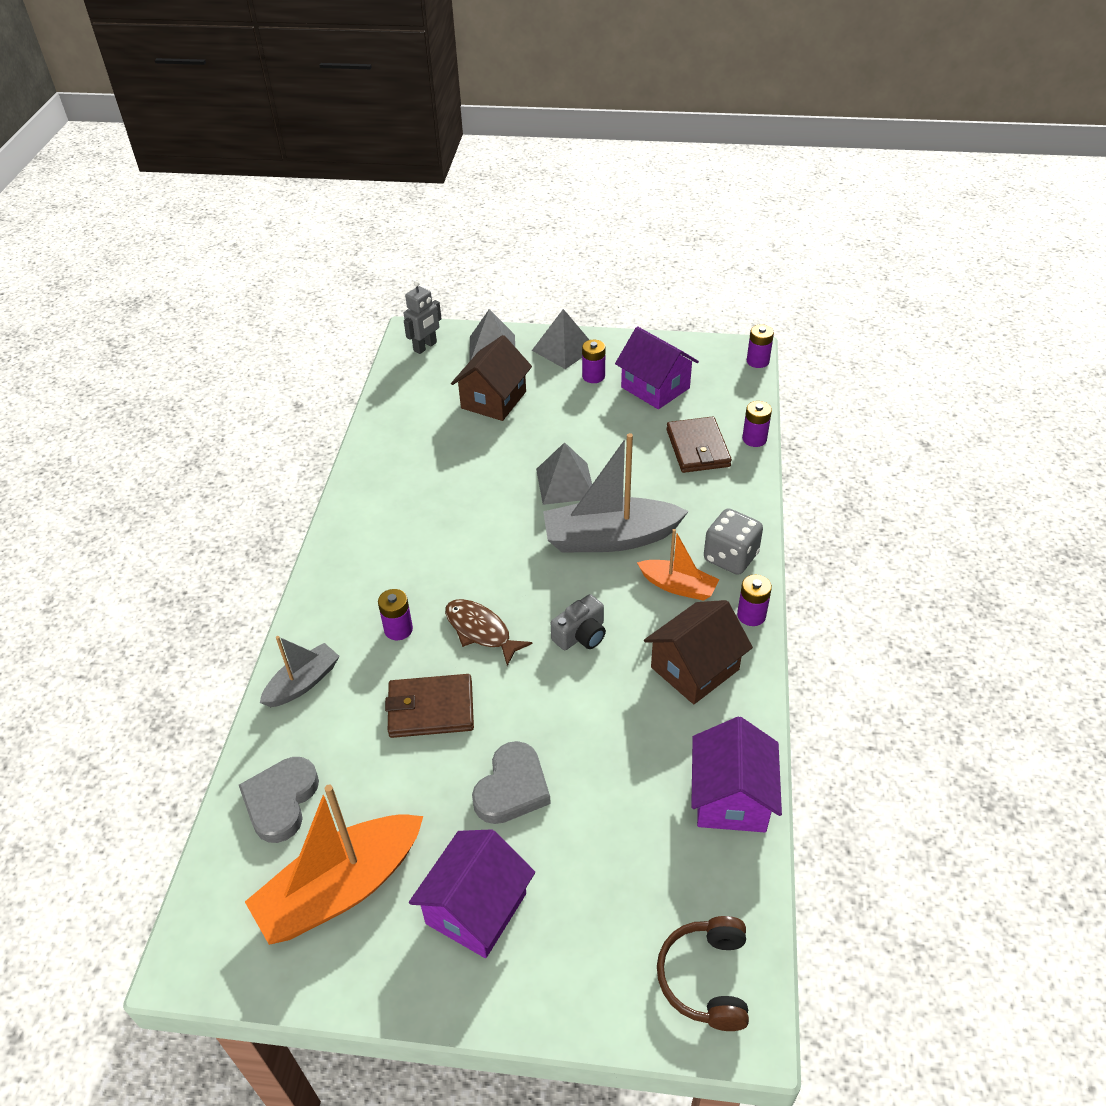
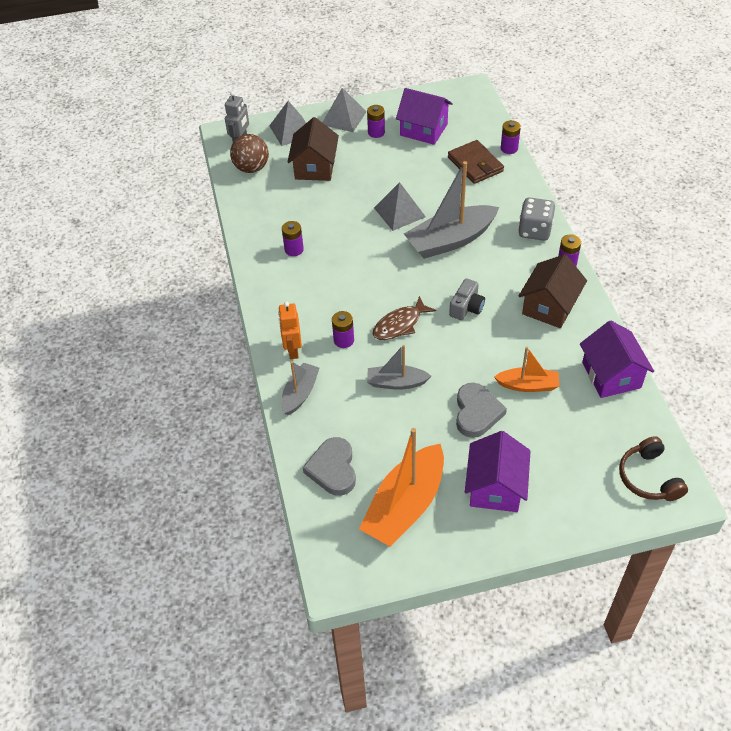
camera: 20 degrees left, 5 degrees up
brown wallet [385,674,474,738] -> grey boat [367,345,431,390]
brown fish [445,599,533,666] -> brown fish turned 60 degrees counterclockwise [373,296,436,340]
orange boat [637,529,719,601] -> orange boat moved to [494,347,559,392]
purple battery [747,324,774,368] -> purple battery moved to [282,221,304,256]
none -> brown ball [230,134,269,173]
none -> orange robot [278,302,302,359]

